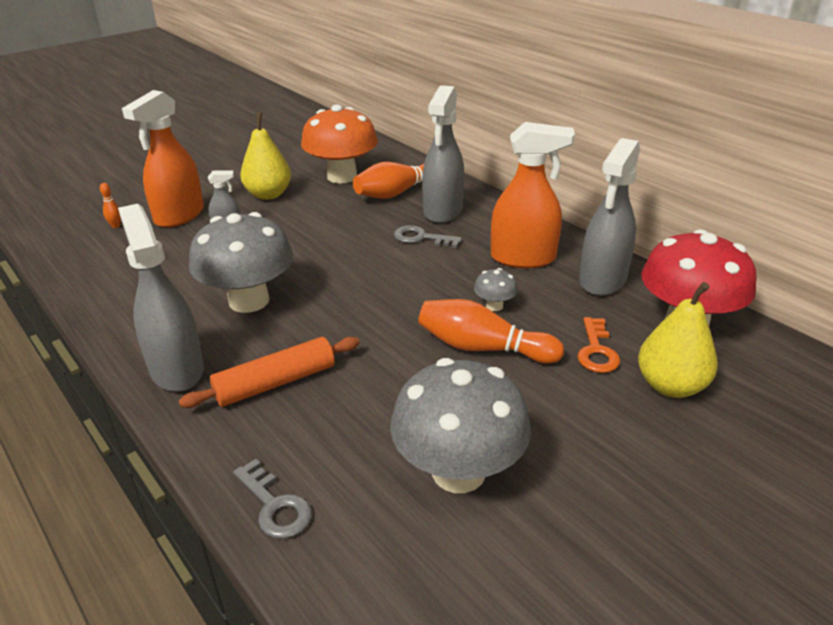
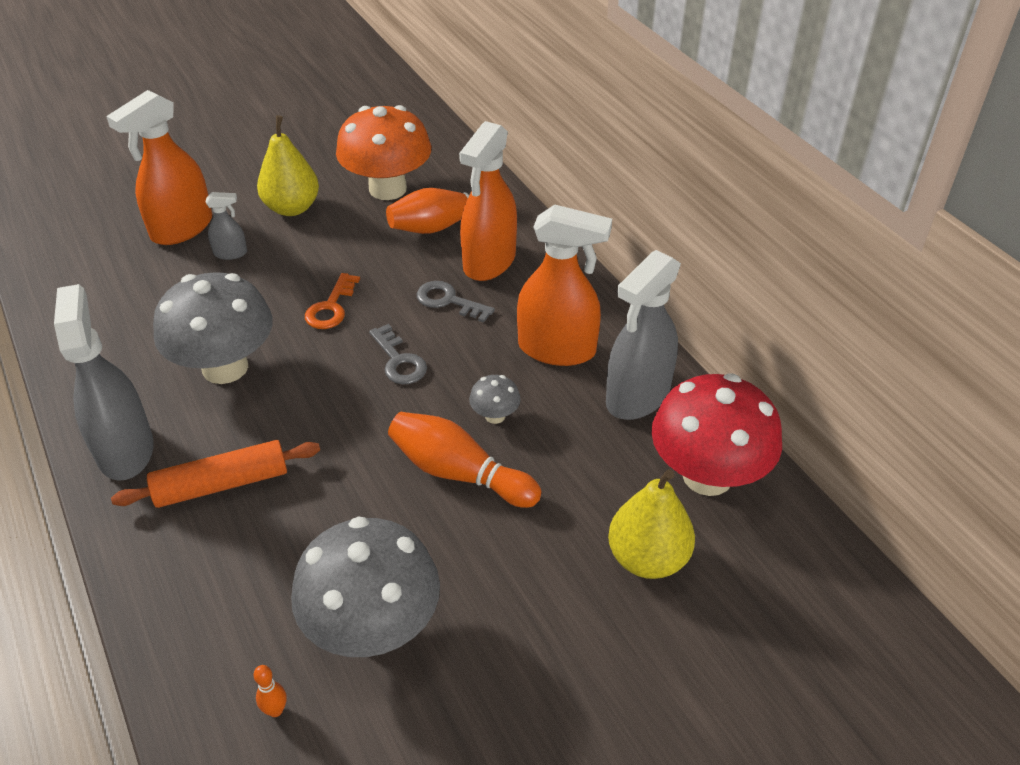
camera: 10 degrees right, 10 degrees up
orange bowling pin [100,183,121,228] -> orange bowling pin moved to [253,665,287,717]
grey key [233,459,312,539] -> grey key moved to [369,324,427,384]
grey spray bottle [422,85,464,223] -> orange spray bottle [459,121,517,281]
orange key [577,317,620,373] -> orange key moved to [305,273,360,329]

